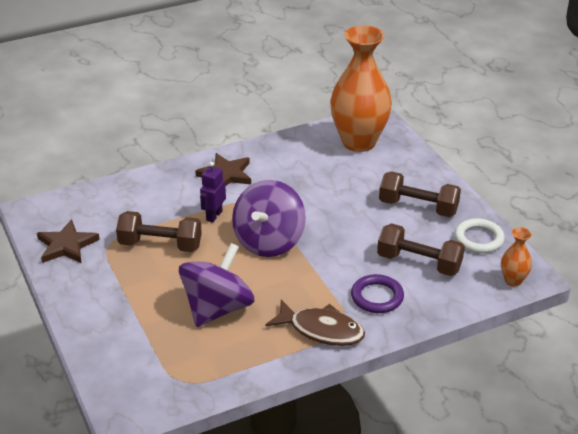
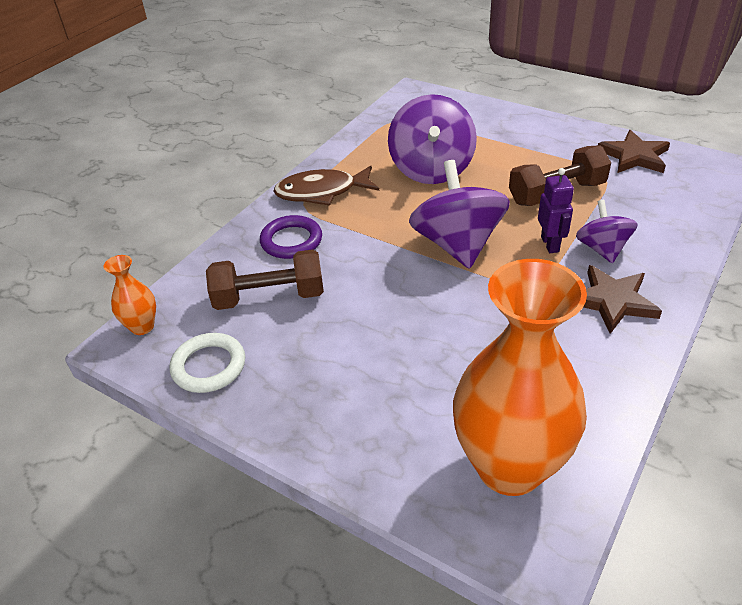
camera: 150 degrees right, 5 degrees up
brown dumbbell [379,171,461,217] -> none
none -> purple spinning top [576,200,638,263]

